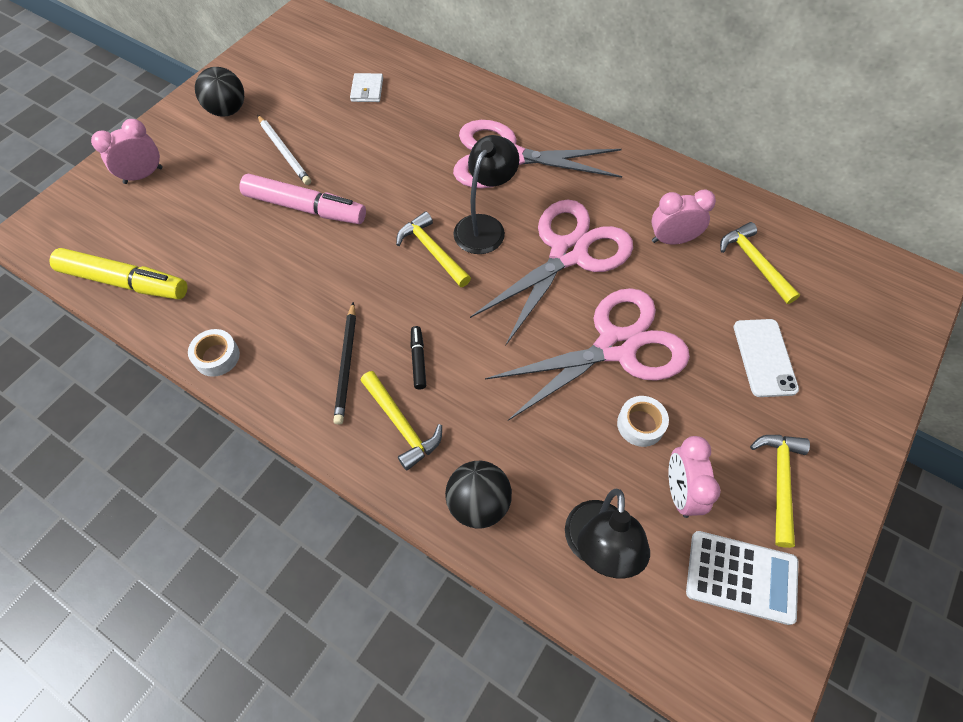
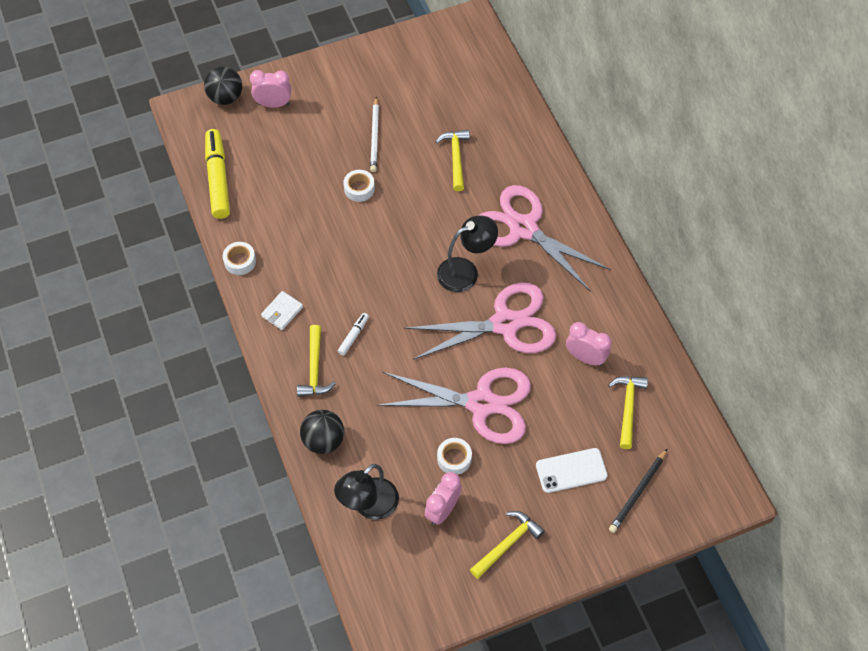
camera: 35 degrees right, 0 degrees up
yellow marker [49,248,188,299] -> yellow marker turned 150 degrees counterclockwise [205,129,230,219]
black ball [195,67,244,117] -> black ball moved to [204,66,242,105]
pink marker [239,174,366,224] -> white tape [343,170,375,202]
black pencil [333,302,356,424] -> black pencil moved to [609,449,667,533]
white wallet [350,73,383,102] -> white wallet moved to [261,291,303,330]
yellow hammer [396,211,471,287] -> yellow hammer moved to [435,130,470,191]
black marker [411,326,426,389] -> white marker [338,313,369,356]
white calculator [686,531,799,625] -> none
white phone [734,319,799,397] -> white phone turned 45 degrees clockwise [536,448,608,493]

